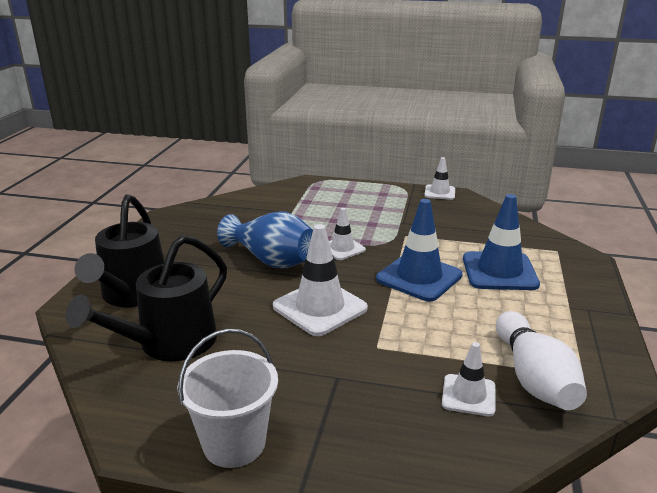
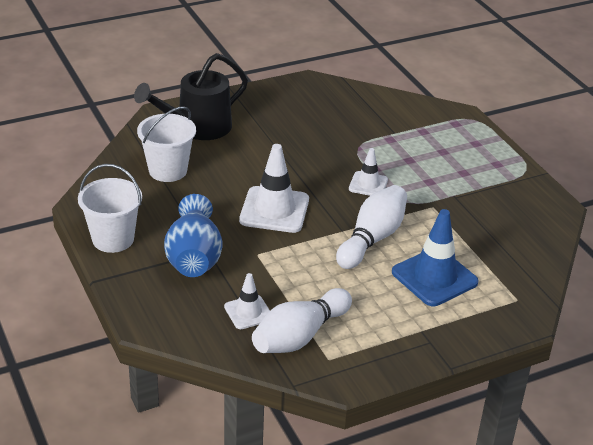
camera: 50 degrees right, 10 degrees up
black watering can [66,235,227,361] -> white bucket [137,106,196,182]
blue vase [217,211,313,268] -> blue vase moved to [164,194,223,277]
blue traffic cone [376,199,463,302] -> white bowling pin [336,185,407,269]
white traffic cone [424,157,455,200] -> none

